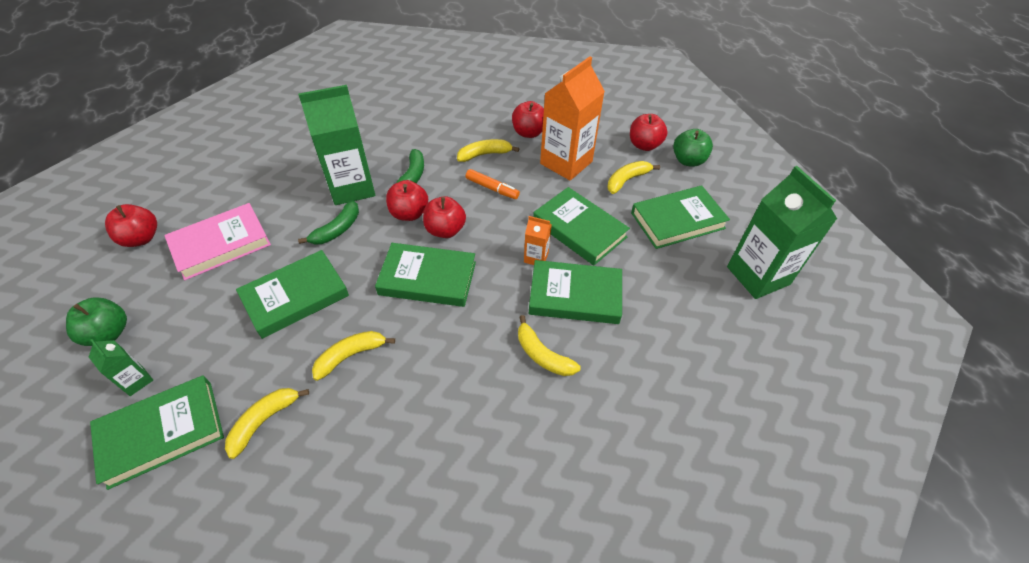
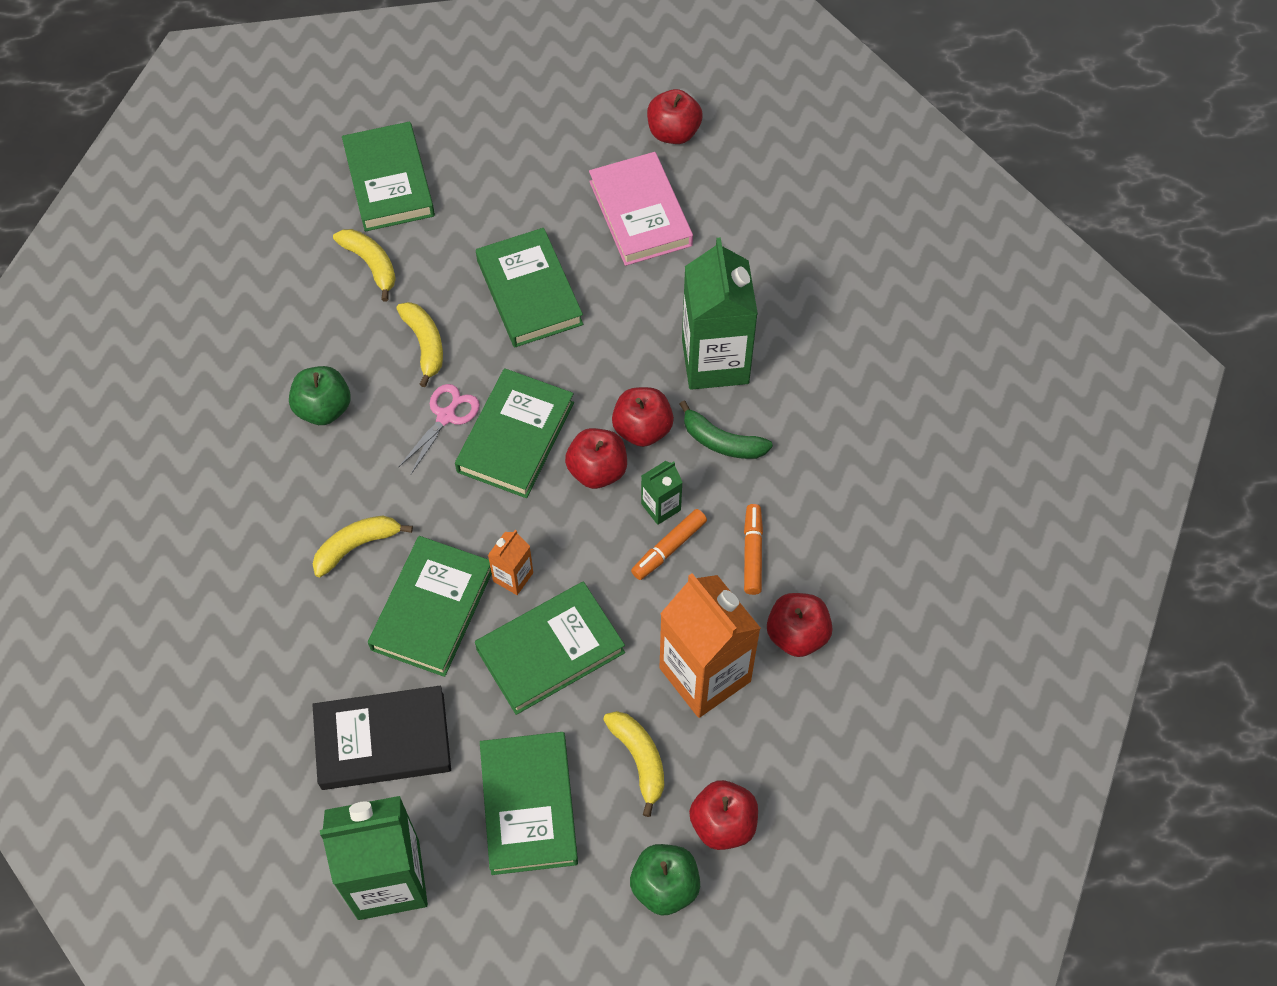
camera: 105 degrees right, 10 degrees up
green apple [66,297,127,346] -> green apple moved to [289,366,351,425]
green carton [89,339,153,396] -> green carton moved to [641,461,683,525]
green banana [298,200,359,244] -> none
yellow banana [457,139,519,162] -> orange marker [744,504,763,595]
none -> black book [312,686,451,790]
none -> pink scissors [398,384,480,474]

